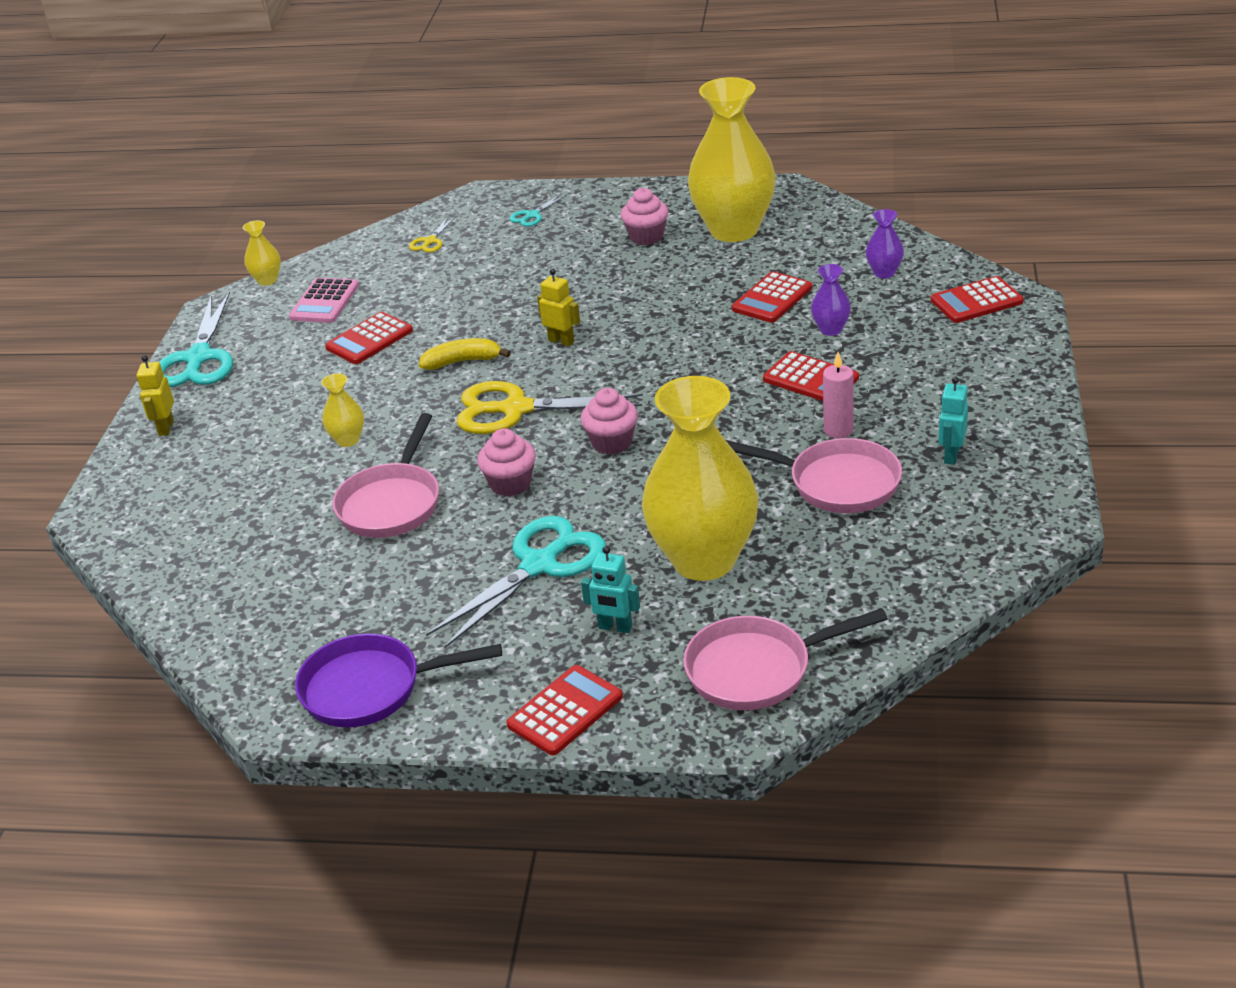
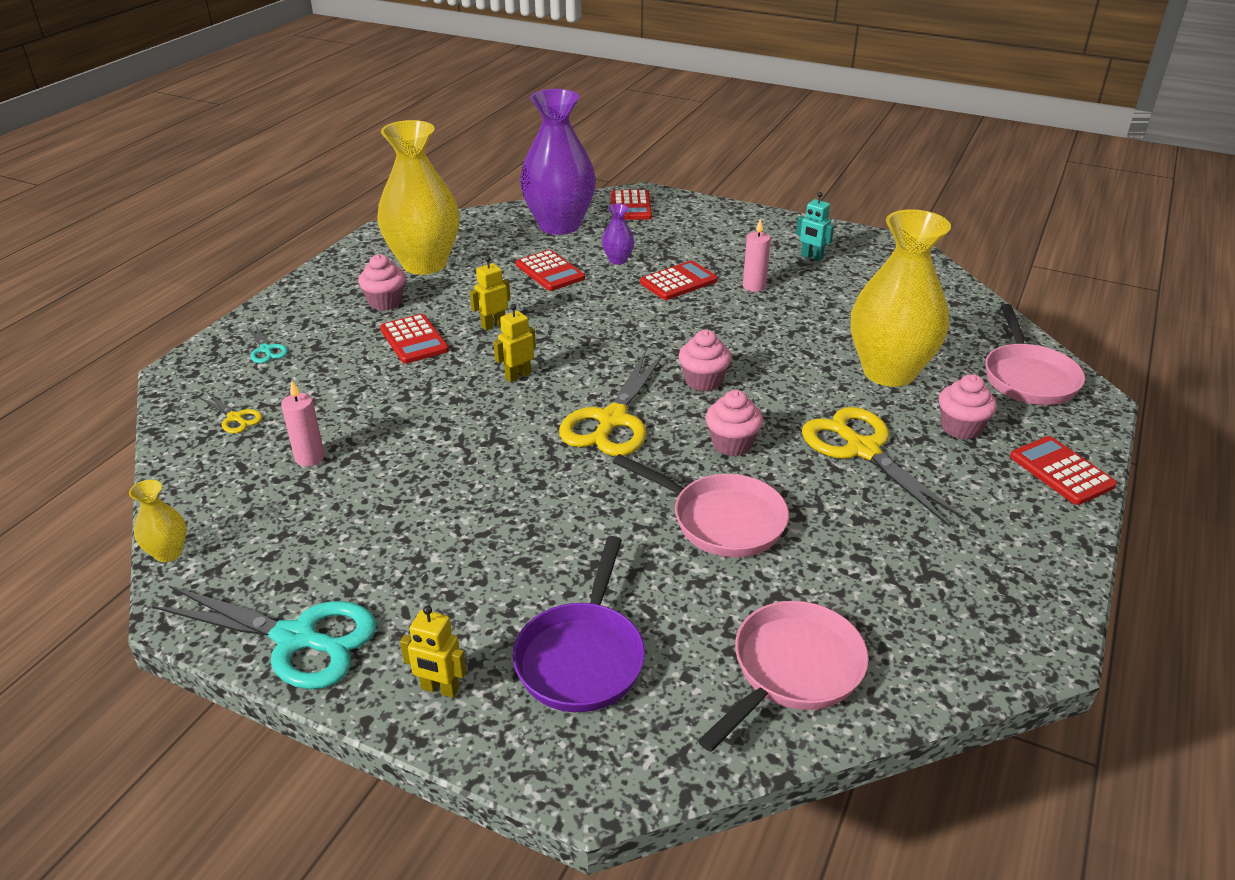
camera: 75 degrees left, 0 degrees up
pink calculator [289,278,359,323] -> none
purple pan [295,633,502,727] -> purple pan moved to [513,536,645,712]
yellow vase [321,373,364,447] -> none
red calculator [325,312,413,364] -> red calculator moved to [380,314,449,364]
yellow banana [419,338,511,370] -> none
turquoise scissors [426,516,606,649] -> yellow scissors [802,407,968,527]
turquoise robot [581,546,640,633] -> pink cupcake [939,374,997,439]
pink pan [726,438,902,513] -> pink pan moved to [698,601,869,752]
purple vase [866,209,904,278] -> purple vase [520,89,596,235], size x2.43
none -> pink candle [281,381,325,466]
none -> yellow robot [470,256,510,331]

